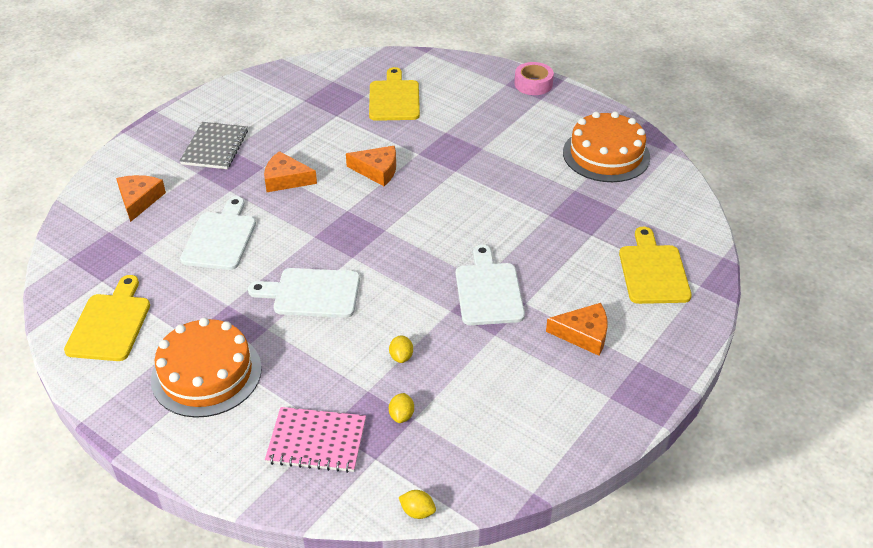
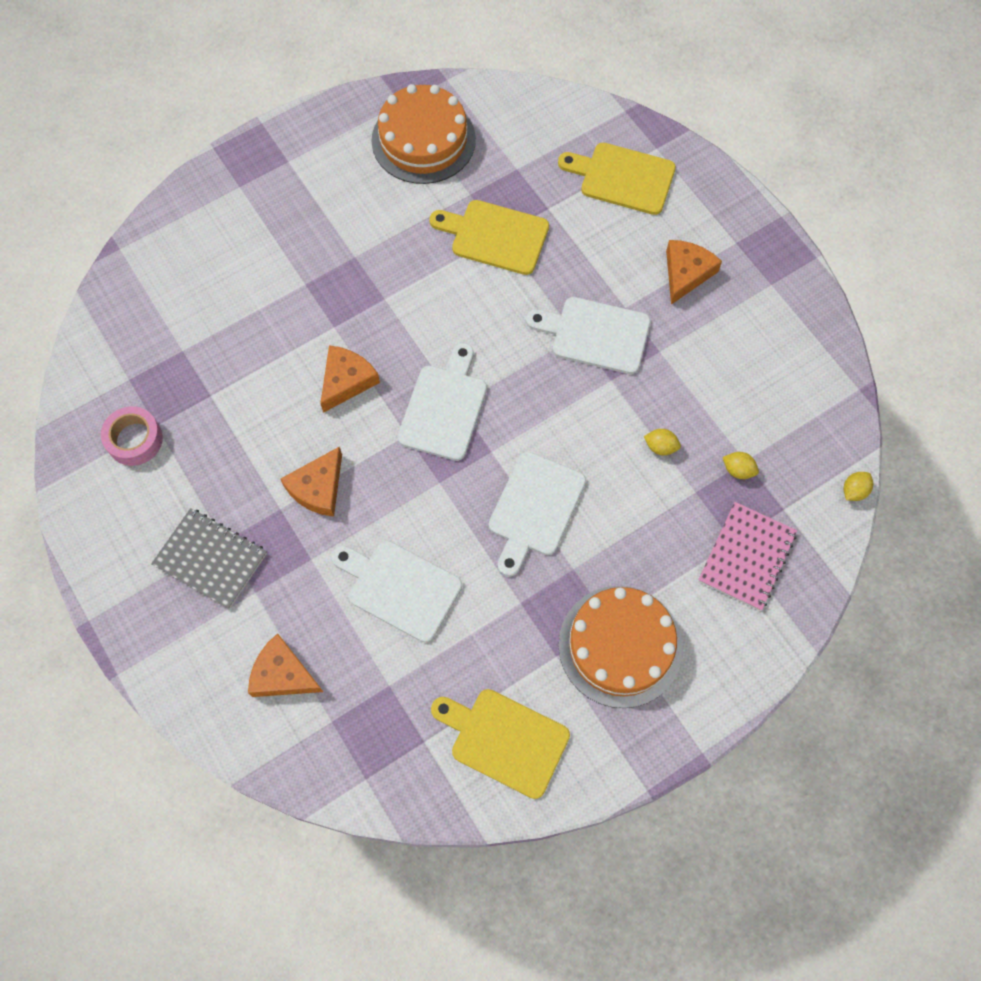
camera: 70 degrees left, 25 degrees up
yellow cutting board [369,67,420,121] -> yellow cutting board moved to [429,200,549,275]
pink tape [515,62,554,95] -> pink tape moved to [101,406,163,466]
none -> white cutting board [398,343,487,461]

